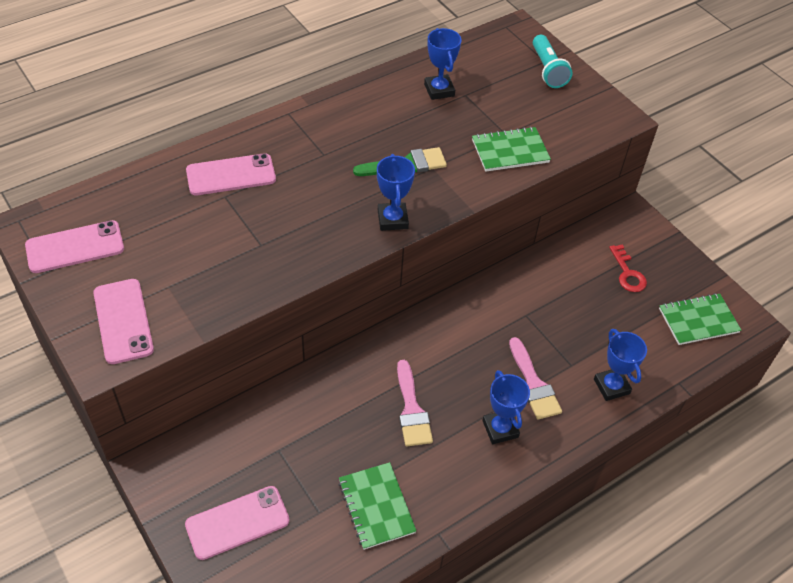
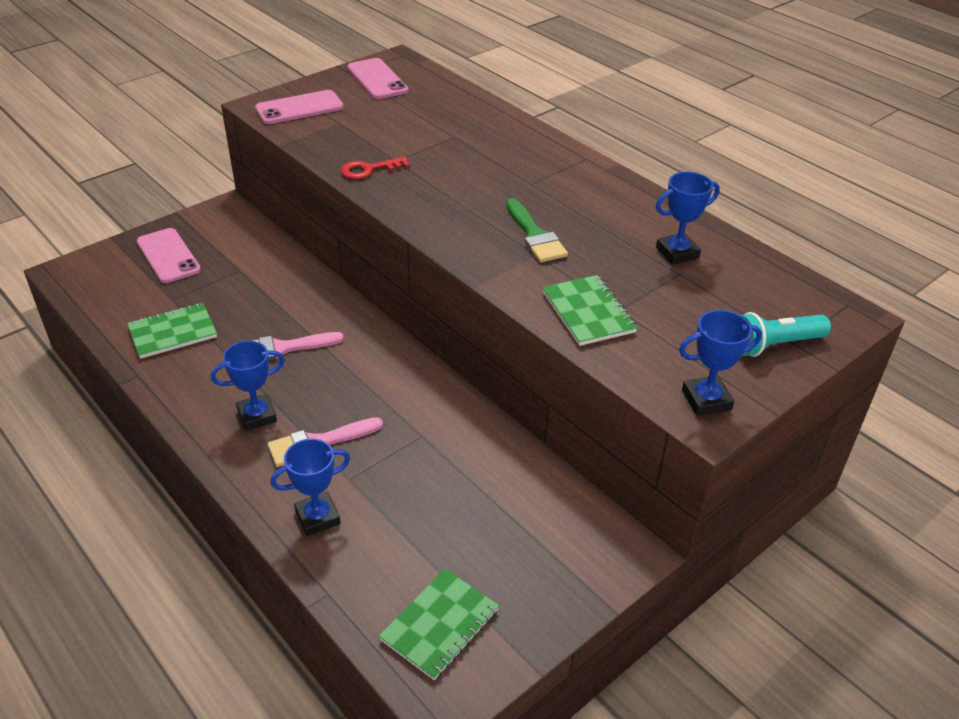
camera: 85 degrees right, 10 degrees down
pink phone [186,153,276,195] -> none
blue trophy [377,154,415,231] -> blue trophy moved to [679,310,762,416]
red key [609,244,647,292] -> red key moved to [341,157,410,179]
green notebook [659,293,741,345] -> green notebook turned 60 degrees clockwise [379,569,499,680]

